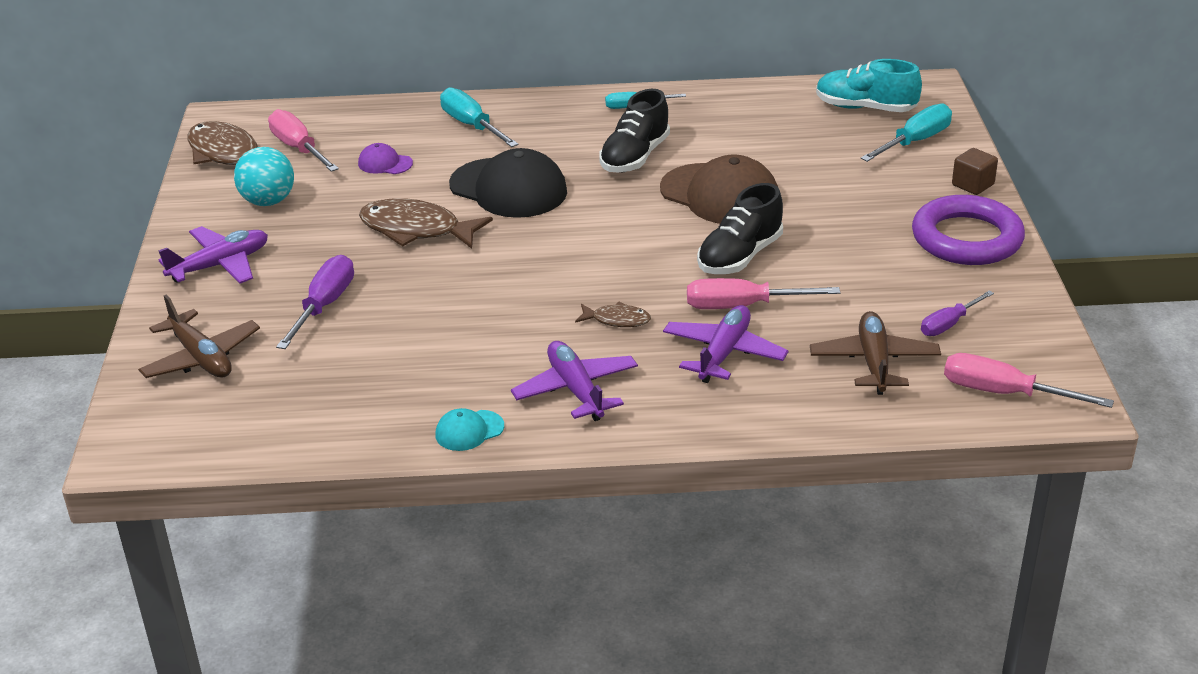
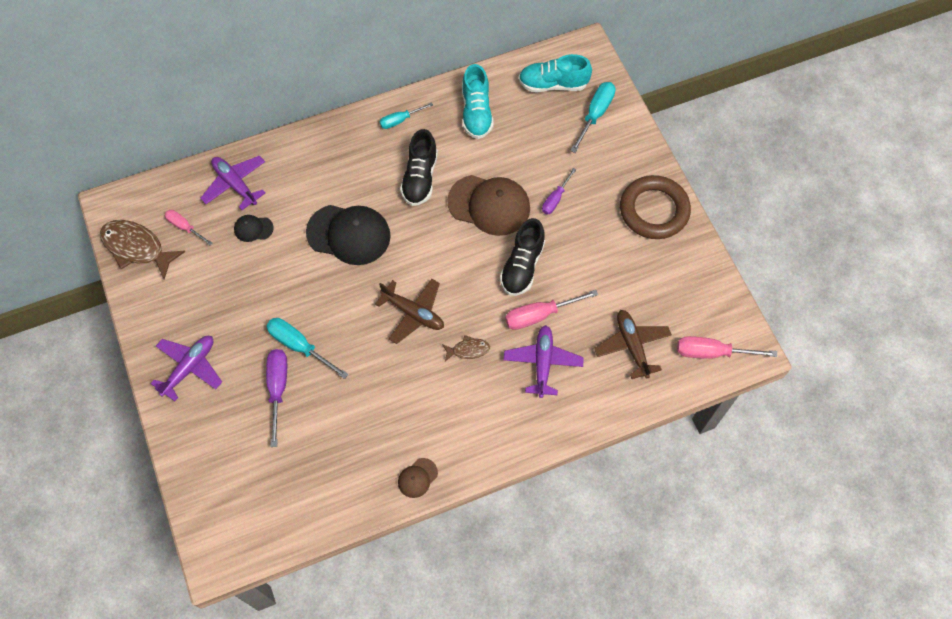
camera: 20 degrees left, 30 degrees up
brown plane [138,295,260,378] -> brown plane moved to [375,279,444,344]
turquoise ball [234,147,294,206] -> none
pink screwdriver [268,109,339,172] -> pink screwdriver [165,210,213,246], size x0.64
purple cap [358,143,413,174] -> black cap [234,215,274,242]
brown fish [359,198,493,249] -> none
turquoise cap [435,408,504,451] -> brown cap [398,458,438,498]
turquoise screwdriver [440,87,519,147] -> turquoise screwdriver moved to [266,318,349,379]
purple plane [511,341,638,421] -> purple plane moved to [200,156,265,210]
purple ring [912,195,1025,265] -> brown ring [620,175,691,239]
purple screwdriver [921,291,994,336] -> purple screwdriver moved to [542,168,576,215]
brown cube [952,148,998,195] -> none
none -> turquoise shoe [462,64,494,139]

